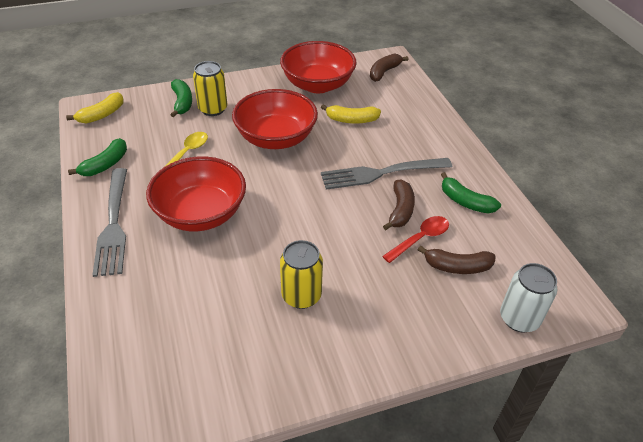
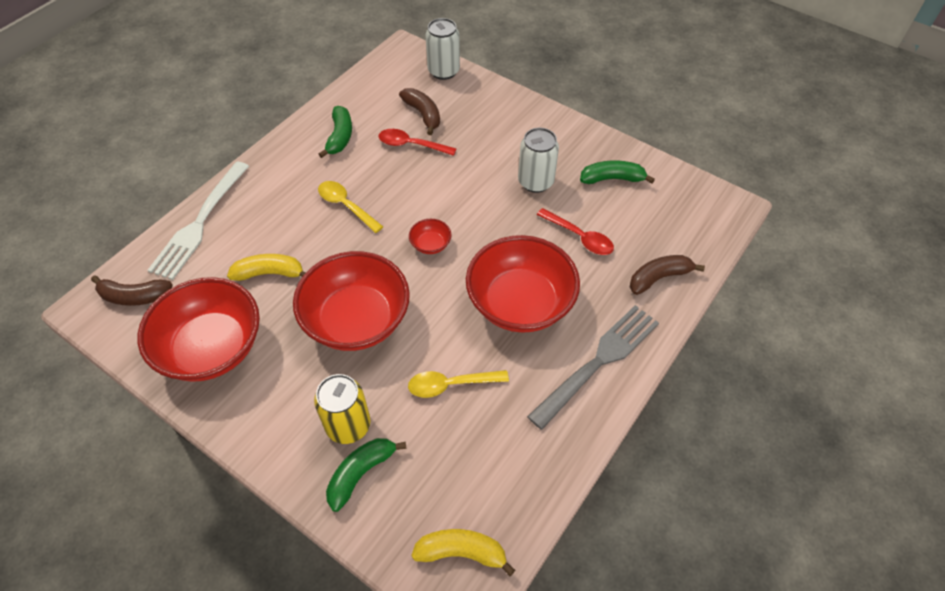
camera: 125 degrees left, 10 degrees up
green banana [68,138,127,176] -> green banana moved to [580,160,655,184]
yellow can [280,240,323,309] -> white can [518,128,559,193]
yellow banana [321,104,381,124] -> yellow banana turned 60 degrees counterclockwise [227,254,305,281]
grey fork [321,158,452,190] -> yellow spoon [318,181,383,233]
brown banana [383,180,415,230] -> brown banana moved to [630,255,705,295]
none -> white fork [147,161,249,280]
none -> red bowl [409,219,451,254]
none -> red spoon [537,208,614,255]

